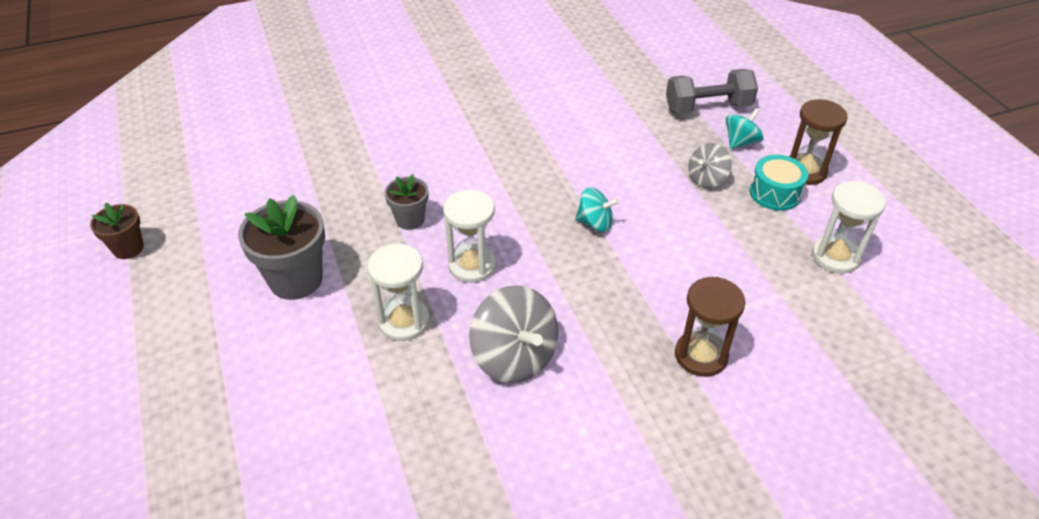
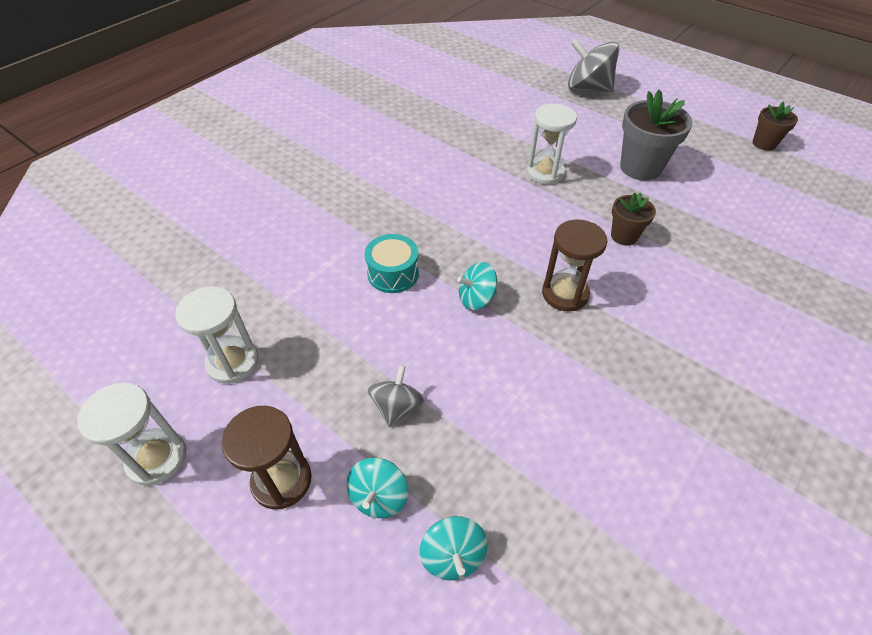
camera: 150 degrees right, 5 degrees up
grey flower pot [384,174,429,230] -> brown flower pot [611,192,656,246]
white hourglass [443,189,496,283] -> white hourglass moved to [77,383,186,486]
grey spinning top [469,285,558,383] -> grey spinning top moved to [568,38,619,93]
grey dumbbell [666,69,758,114] -> turquoise spinning top [420,516,488,580]
brown hourglass [675,277,745,377] -> brown hourglass moved to [542,219,608,311]
turquoise drum [750,155,808,211] -> turquoise drum moved to [365,234,419,293]

